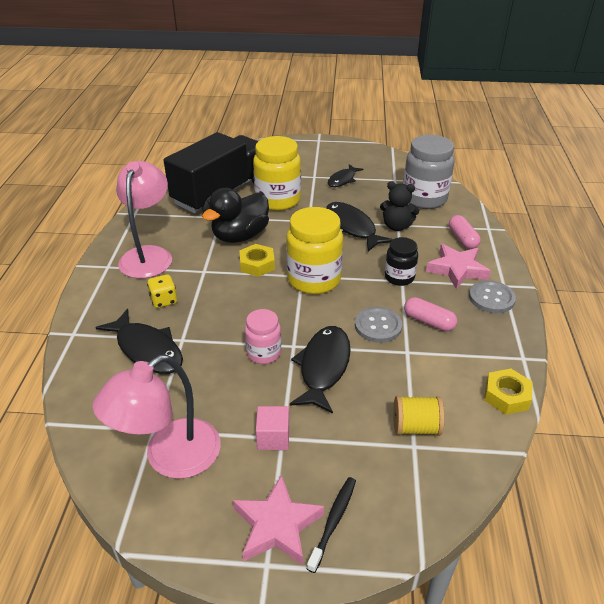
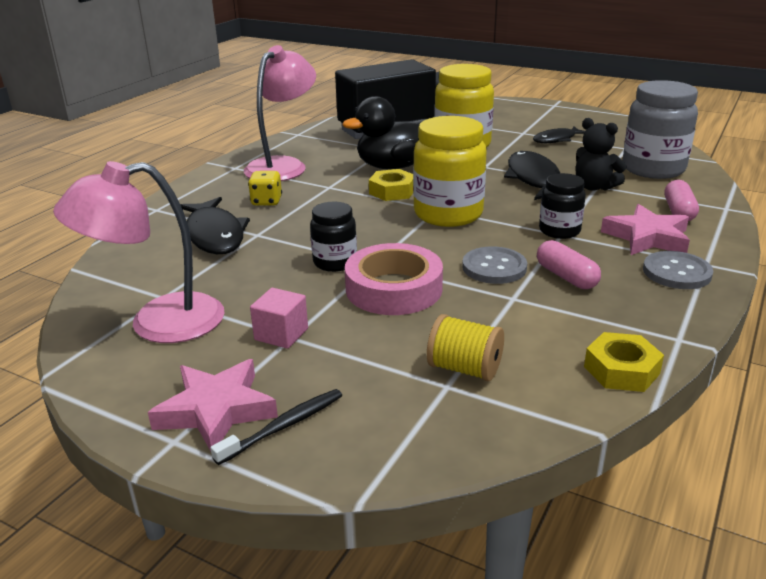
camera: 25 degrees right, 10 degrees down
pink jar [245,309,281,364] -> black jar [310,202,357,272]
black fish [290,326,351,414] -> pink tape [345,243,443,315]

